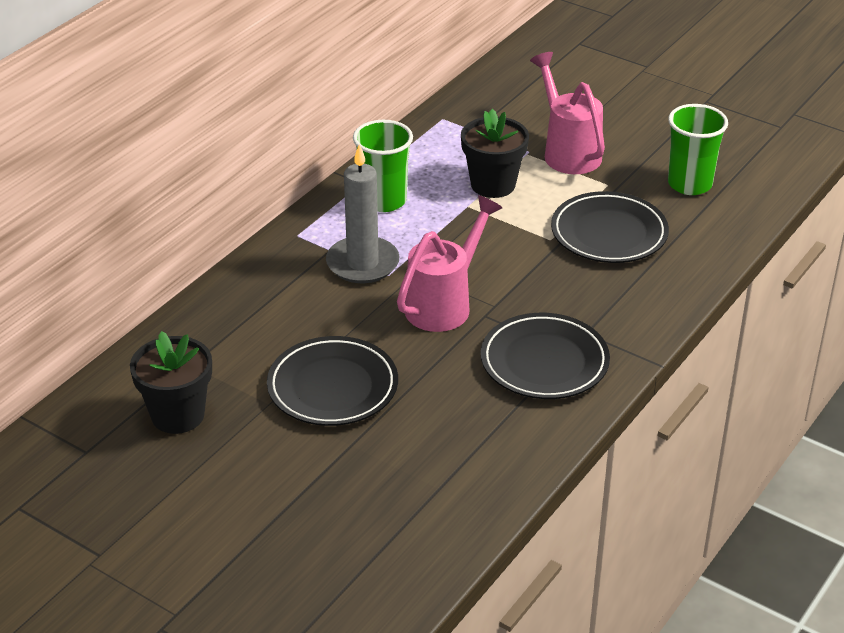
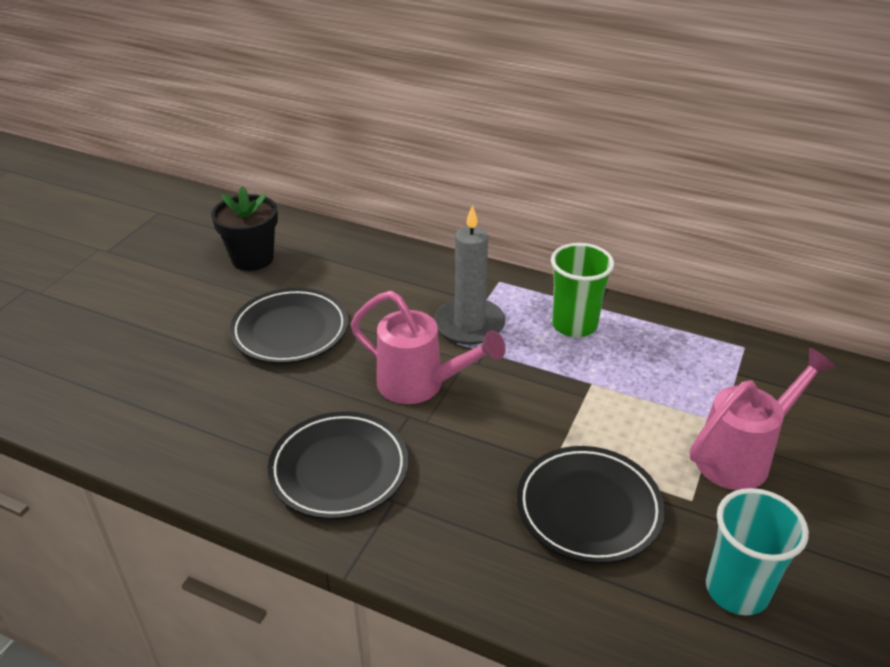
camera: 80 degrees right, 0 degrees up
black flower pot [461,109,529,198] -> none
green cup [668,104,728,195] -> turquoise cup [706,488,809,615]

